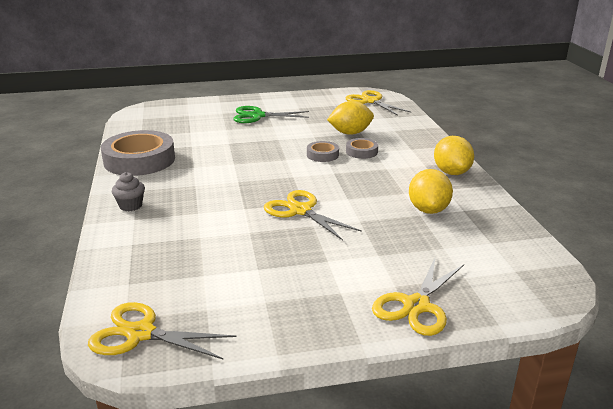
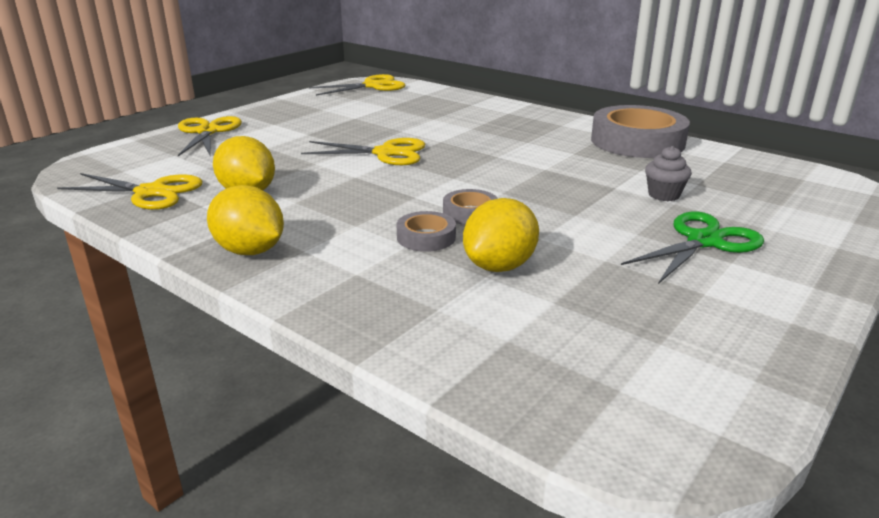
camera: 140 degrees right, 0 degrees up
grey cupcake [112,172,145,211] -> grey cupcake moved to [645,146,692,201]
yellow scissors [346,90,412,116] -> yellow scissors moved to [57,173,202,210]

